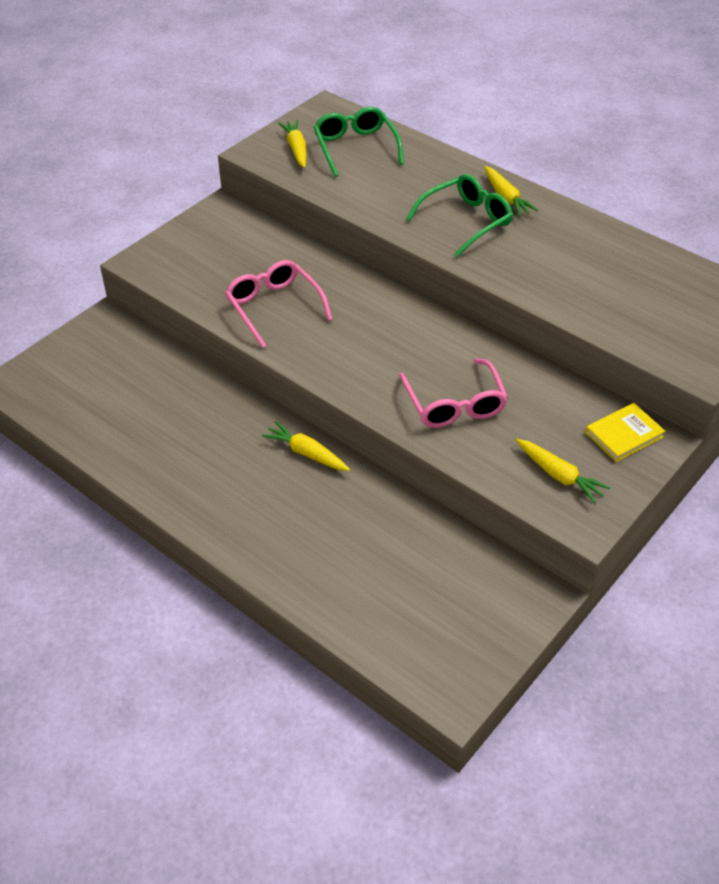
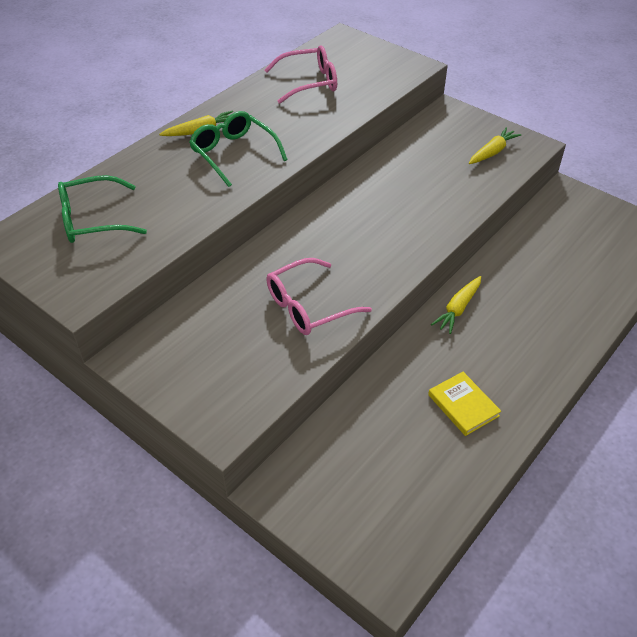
camera: 90 degrees left, 0 degrees up
yellow carrot [278,120,307,168] -> none
pink glasses [399,358,508,428] -> pink glasses moved to [265,45,337,104]
yellow book [585,403,665,462] -> yellow book moved to [428,372,501,436]

